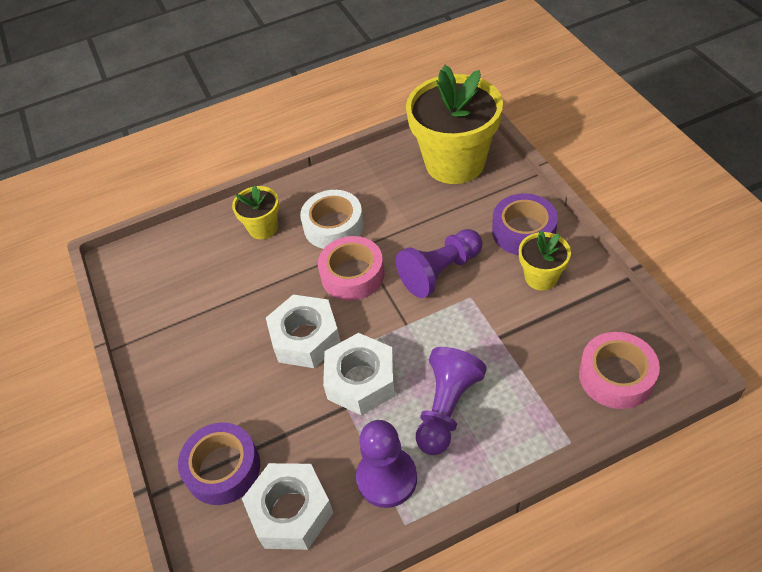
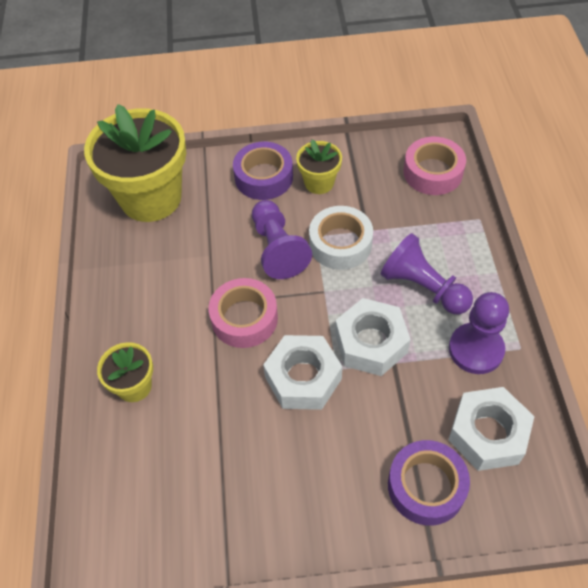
camera: 75 degrees left, 5 degrees up
white tape [300,190,364,249] -> white tape moved to [309,206,373,270]

